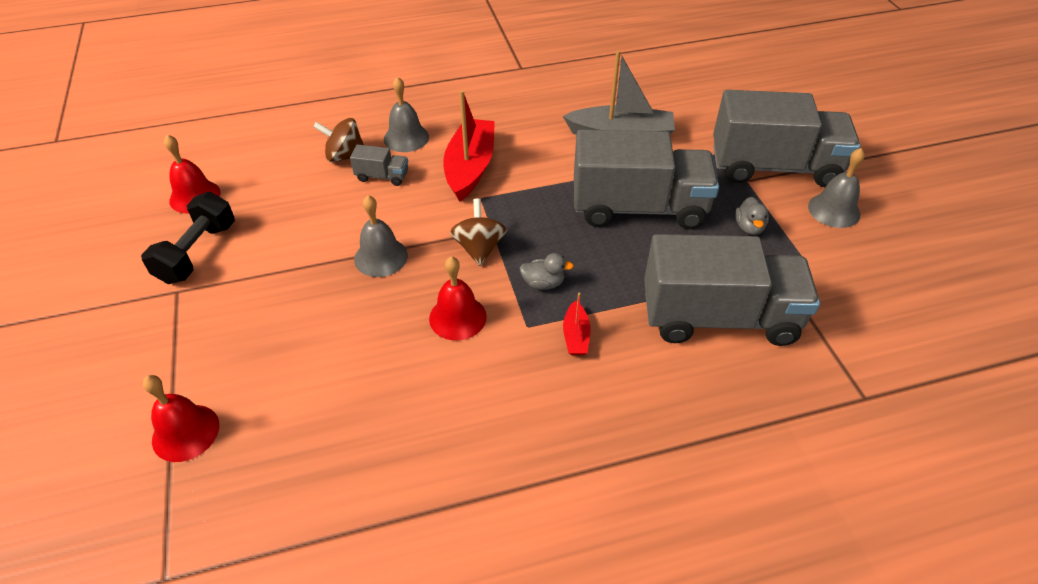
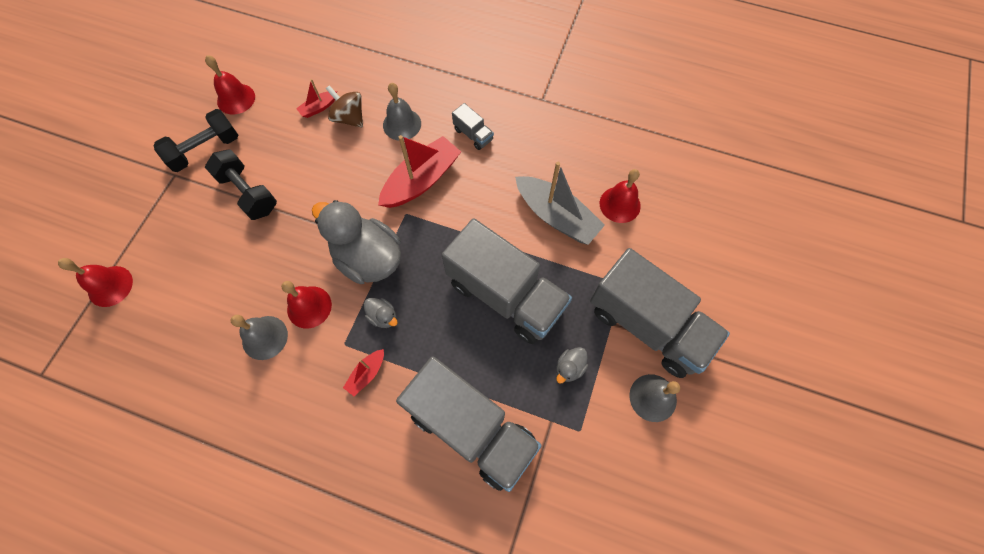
camera: 35 degrees right, 20 degrees up
grey truck [350,145,408,186] -> grey truck moved to [452,103,494,150]
grey bell [354,195,408,277] -> grey bell moved to [231,315,288,360]
brown spinning top [450,199,507,266] -> grey duck [312,200,401,284]
none -> black dumbbell [205,149,277,220]
none -> red boat [296,79,337,118]
none -> red bell [600,169,641,223]

